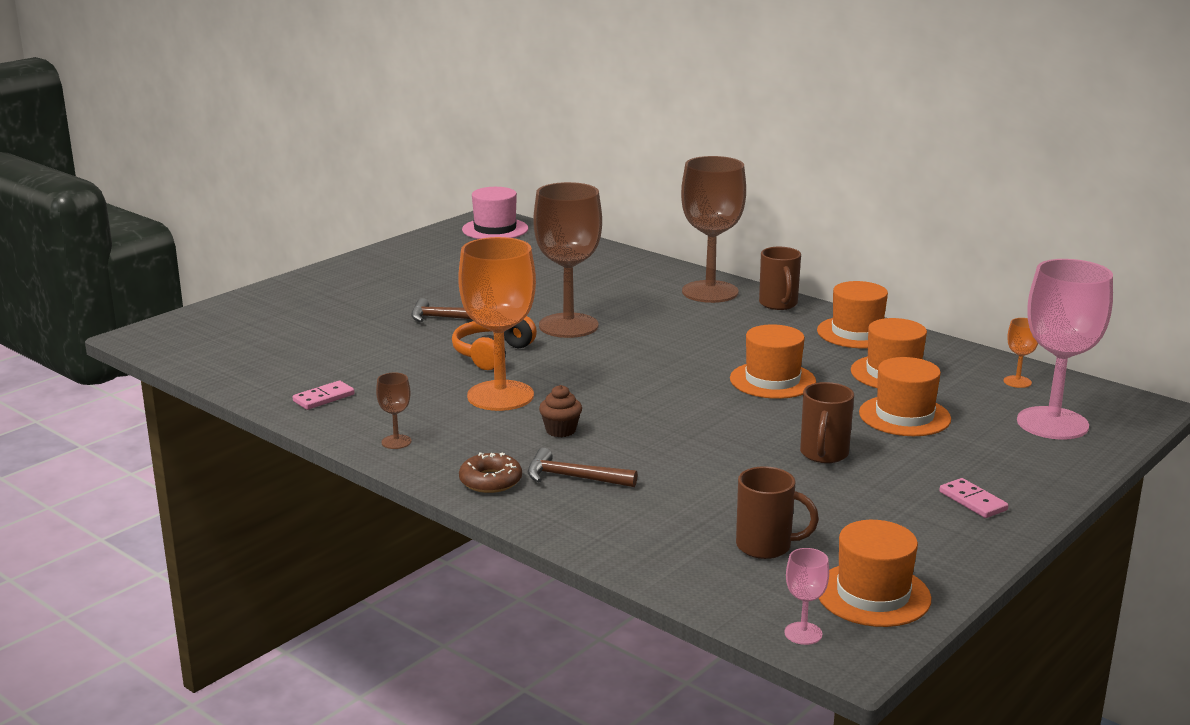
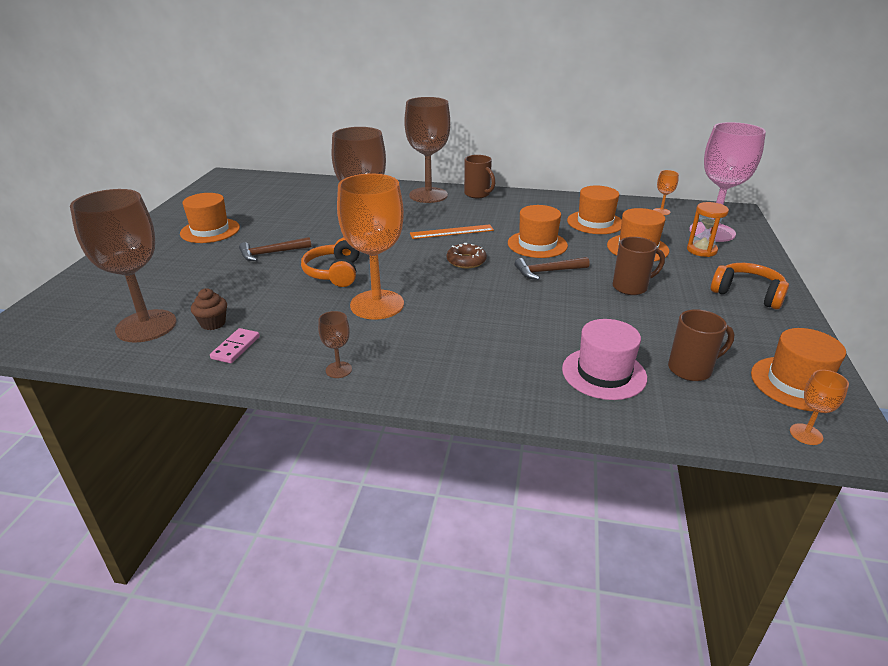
camera: 30 degrees left, 10 degrees up
brown donut [459,452,522,493] -> brown donut moved to [446,243,487,268]
pink hat [462,187,528,239] -> pink hat moved to [562,319,647,400]
brown hammer [528,448,637,487] -> brown hammer moved to [515,257,590,280]
brown cupcake [539,385,582,437] -> brown cupcake moved to [191,288,227,330]
pink goblet [784,548,829,645] -> orange goblet [790,370,849,445]
brown mug [800,382,854,463] -> brown mug turned 90 degrees counterclockwise [613,237,665,295]
orange hat [817,281,888,348] -> orange hat moved to [180,193,240,243]
pink domino [939,478,1008,518] -> orange headphones [711,263,789,309]
none -> brown goblet [70,189,176,343]
none -> orange ruler [410,224,494,239]
none -> orange hourglass [687,202,729,257]

